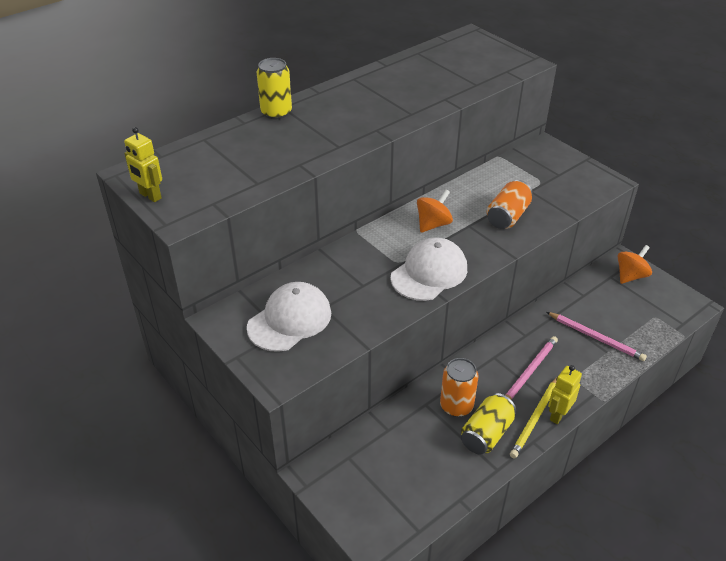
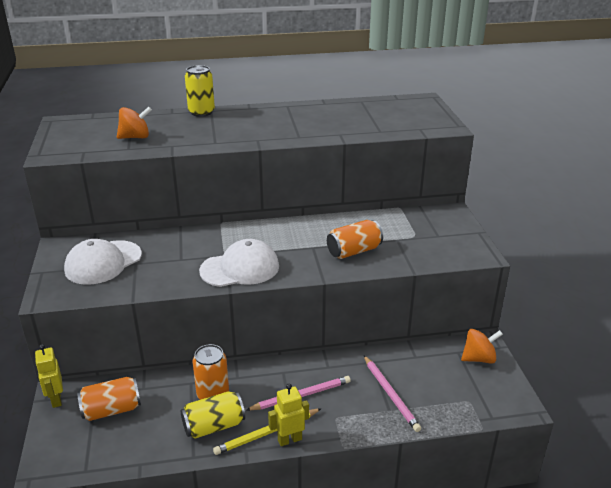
camera: 30 degrees right, 10 degrees down
yellow robot [124,127,162,202] -> yellow robot moved to [35,344,63,408]
white cap [247,282,331,352] -> white cap turned 150 degrees clockwise [64,239,142,285]
orange spinning top [417,189,453,233] -> orange spinning top moved to [117,107,152,139]
none -> orange can [77,377,141,421]

